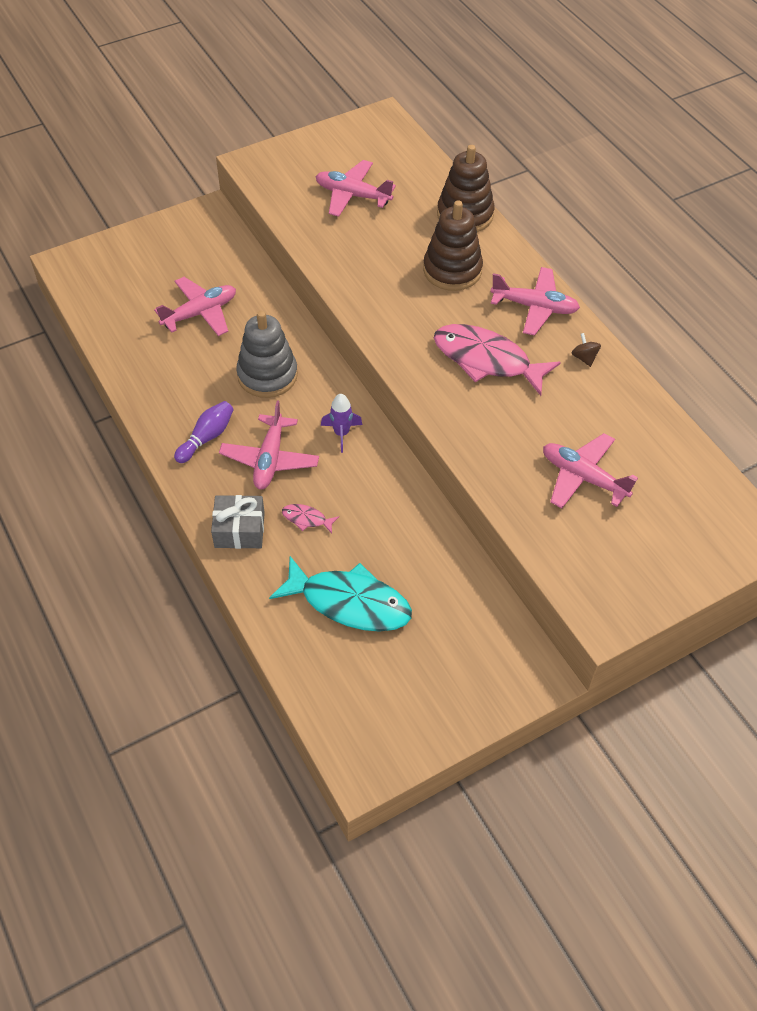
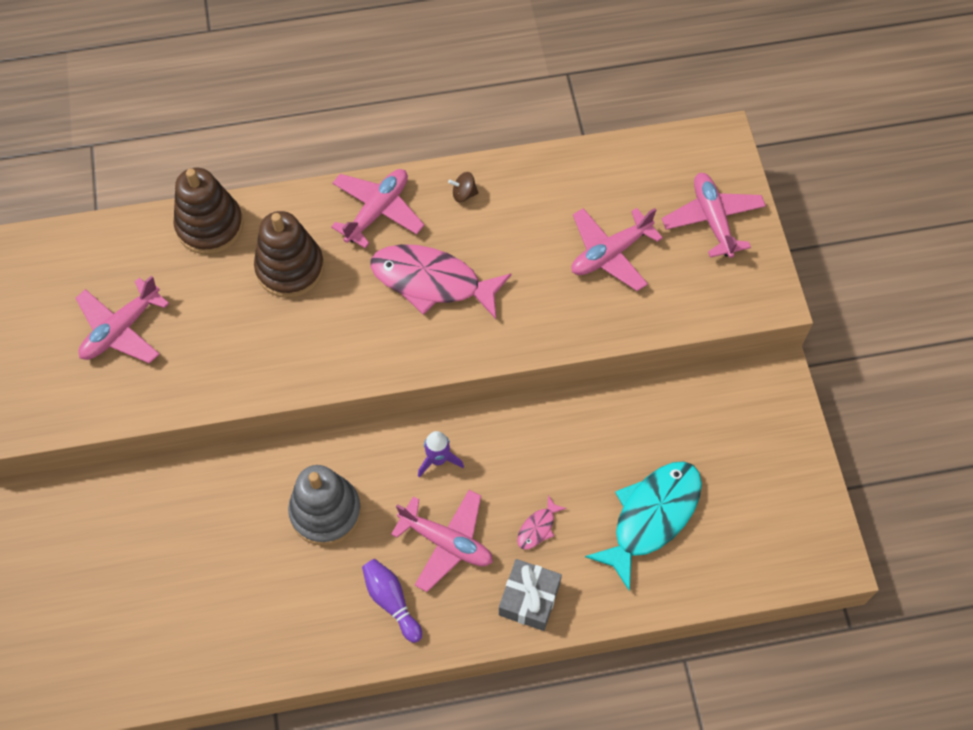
camera: 70 degrees left, 10 degrees up
pink plane [154,277,236,336] -> pink plane moved to [662,173,766,258]
pink fish [434,324,561,396] -> pink fish turned 60 degrees clockwise [370,244,512,319]

